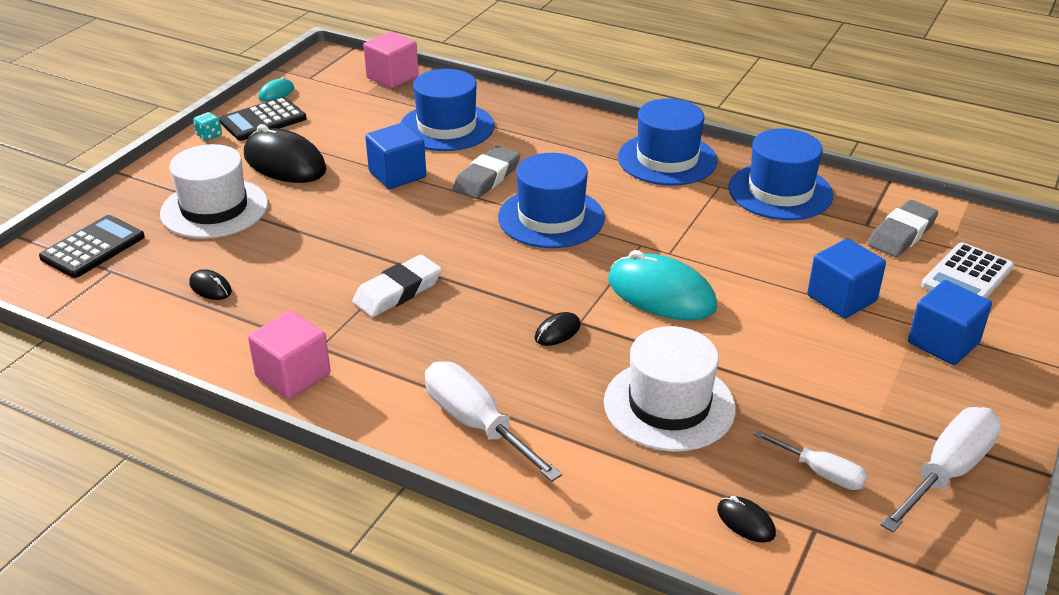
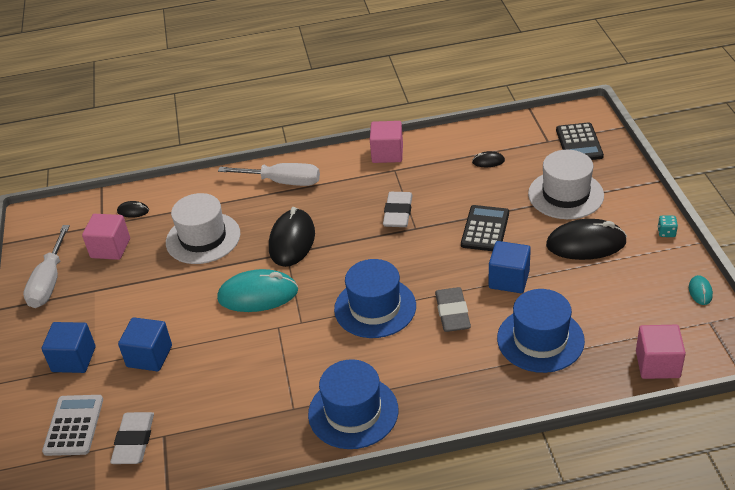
camera: 145 degrees right, 5 degrees up
black calculator [219,97,307,141] -> black calculator moved to [461,205,509,251]
black mouse [535,312,581,346] -> black mouse [269,207,315,267], size x2.22
blue hat [728,129,833,220] -> none
white screwdriver [754,430,868,490] -> pink cube [82,214,130,260]
grey eraser [868,200,938,257] -> white eraser [110,412,154,464]

